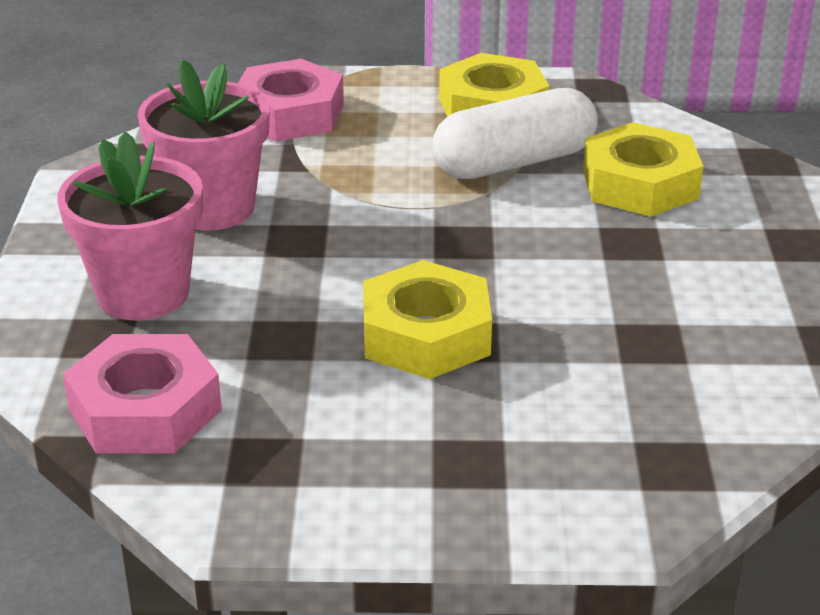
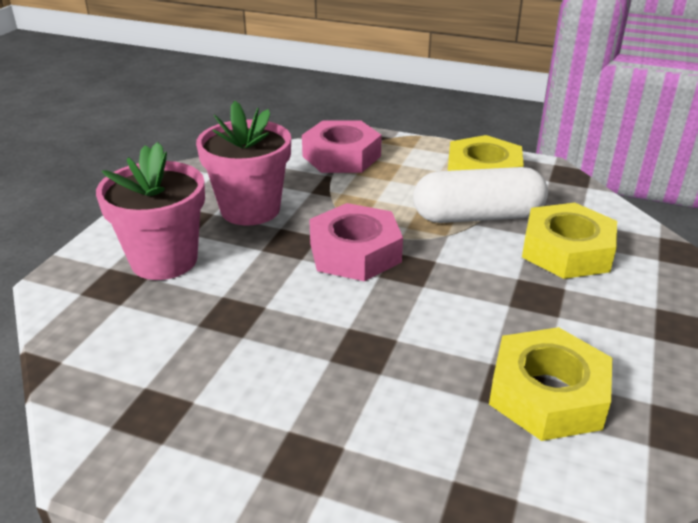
camera: 20 degrees right, 0 degrees up
pink nut [63,334,222,454] -> pink nut moved to [309,203,403,281]
yellow nut [363,260,492,379] -> yellow nut moved to [489,327,612,441]

